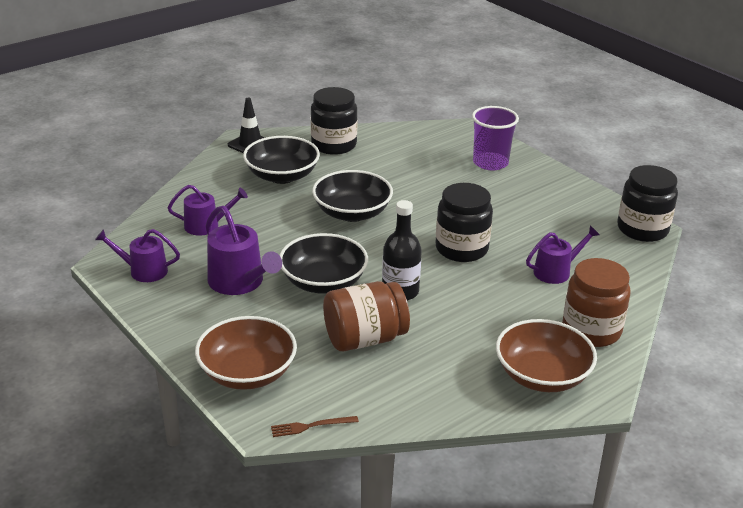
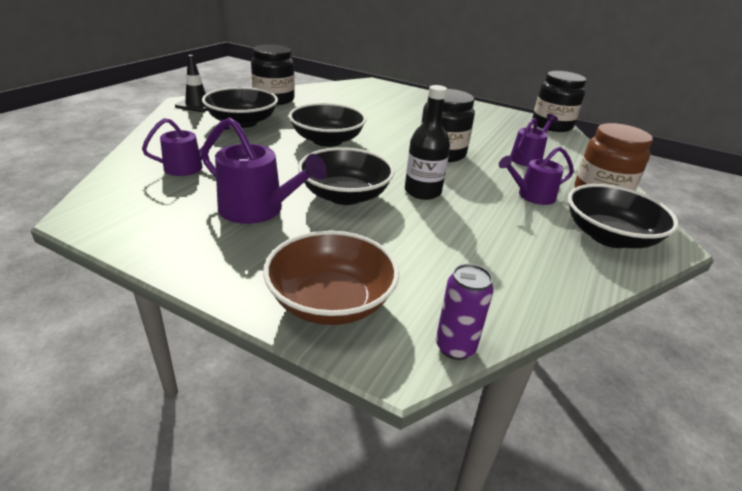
camera: 25 degrees left, 0 degrees up
purple watering can [95,229,180,282] -> purple watering can moved to [499,147,574,205]
brown fork [271,416,359,437] -> purple can [436,264,494,360]
brown jar [323,281,410,351] -> none
purple cup [472,106,519,170] -> none
brown bowl [496,319,597,392] -> black bowl [568,184,678,248]

